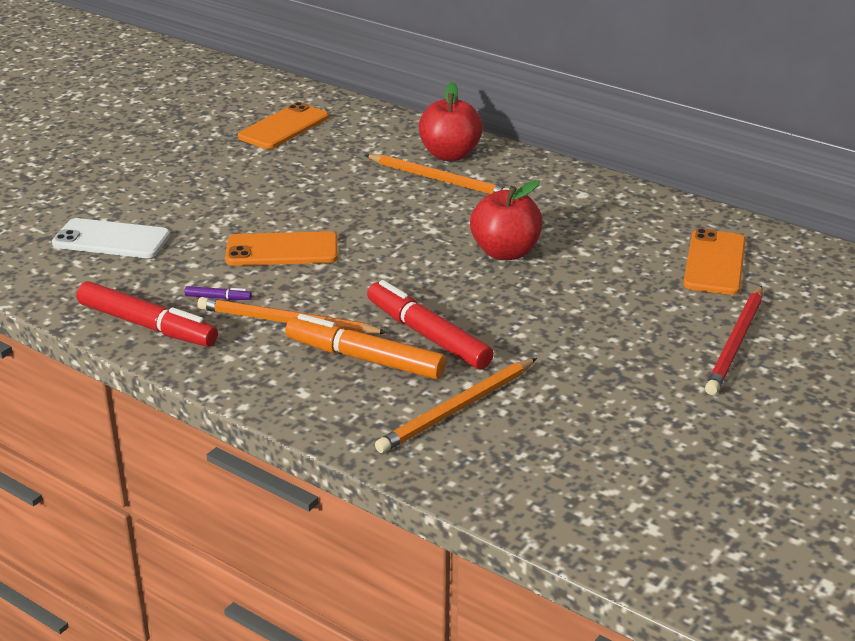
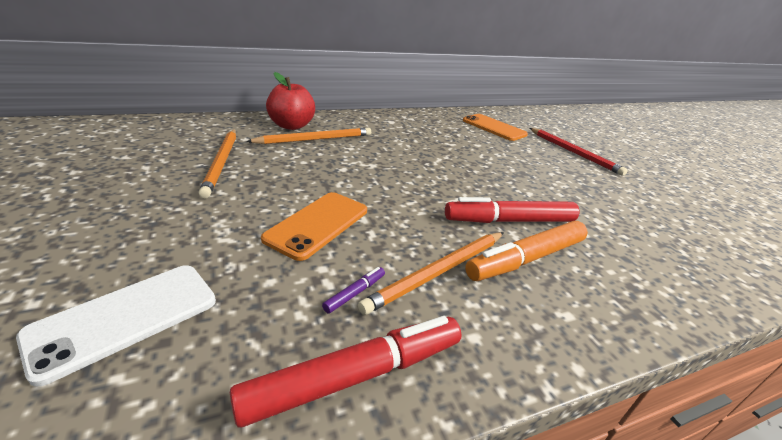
camera: 60 degrees left, 0 degrees up
orange phone [238,102,329,149] -> none
orange pencil [375,358,537,453] -> orange pencil moved to [199,129,236,198]
red apple [470,180,542,260] -> none

